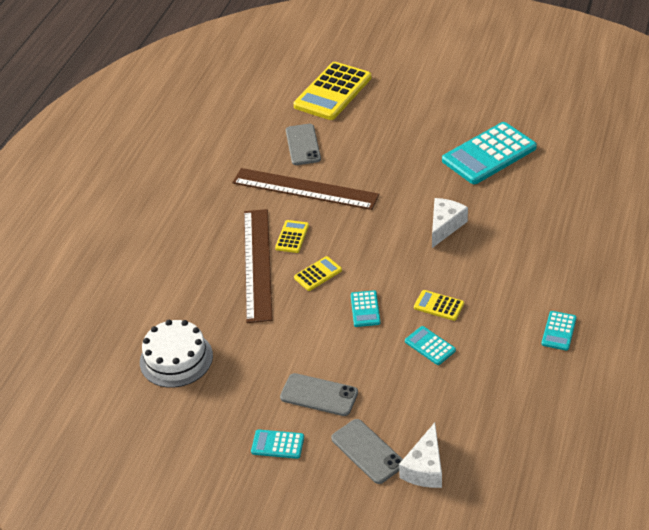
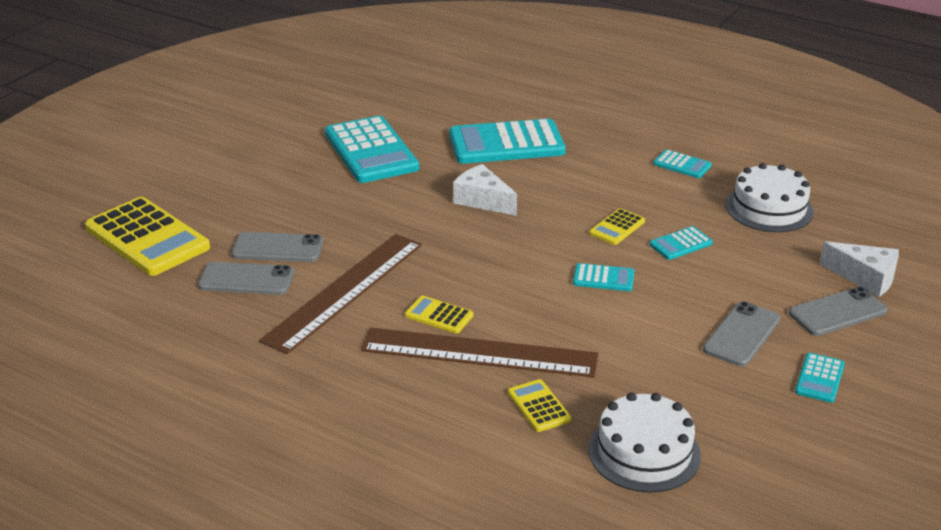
camera: 80 degrees left, 10 degrees down
yellow calculator [294,256,342,291] -> yellow calculator moved to [508,379,571,432]
none -> grey phone [232,232,324,262]
none -> turquoise calculator [449,119,566,164]
none -> white cake [726,163,814,232]

